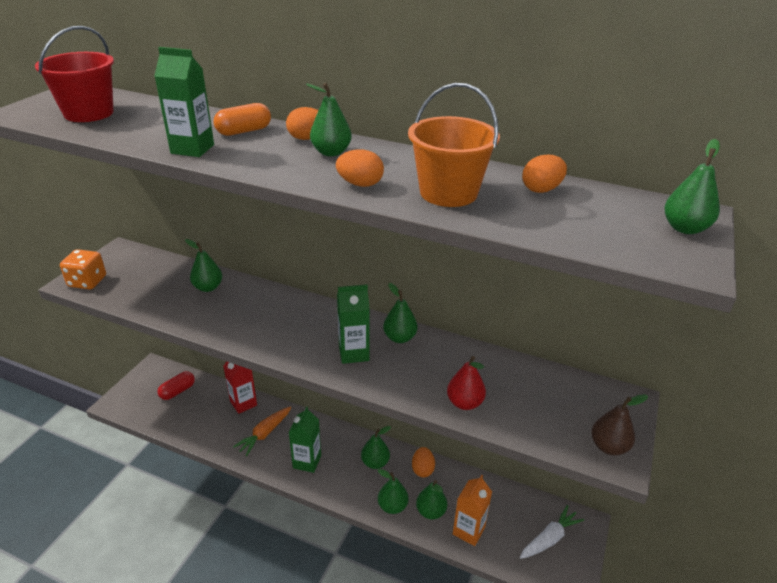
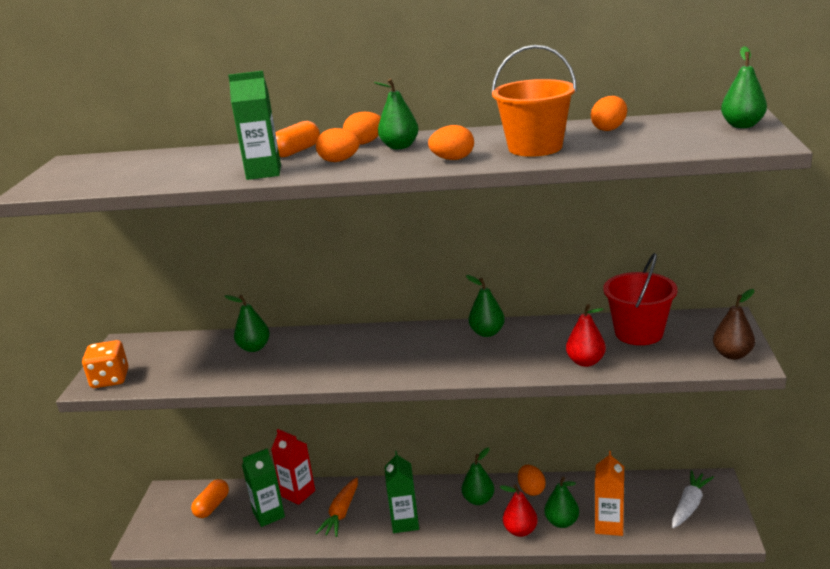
camera: 15 degrees left, 10 degrees down
red bucket [35,26,114,122] -> red bucket moved to [603,253,678,345]
red capsule [157,371,195,400] -> orange capsule [191,479,229,518]
green carton [337,284,370,364] -> green carton moved to [242,448,285,527]
green pear [378,469,409,514] -> red pear [500,484,538,537]
none -> orange egg [316,128,360,162]

